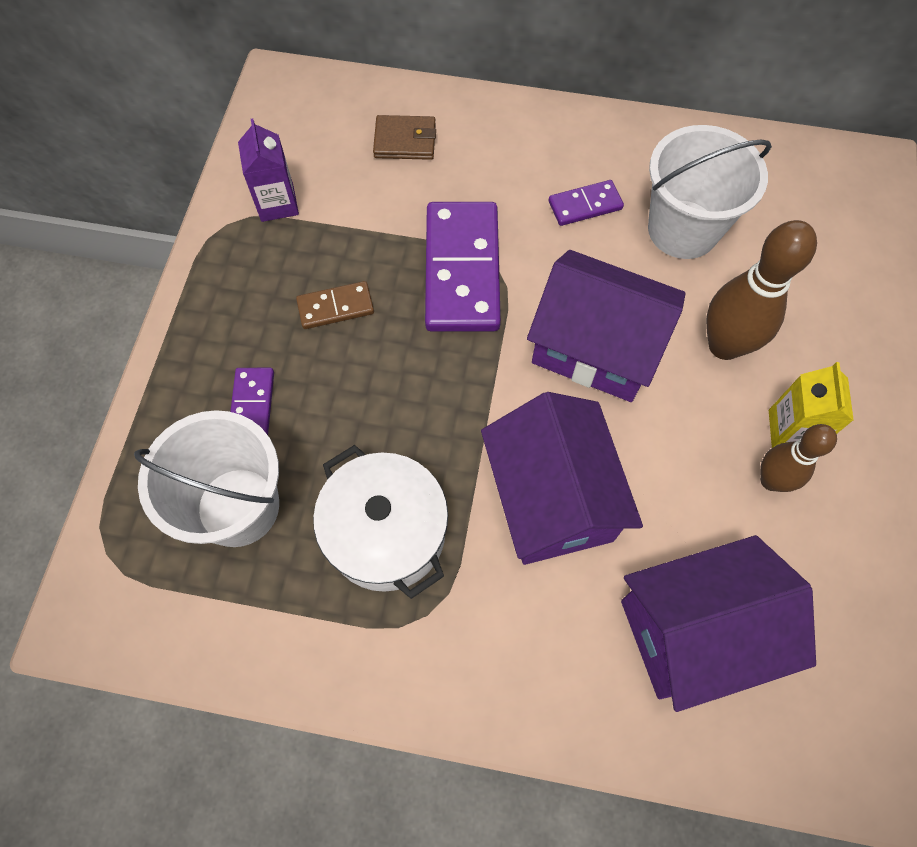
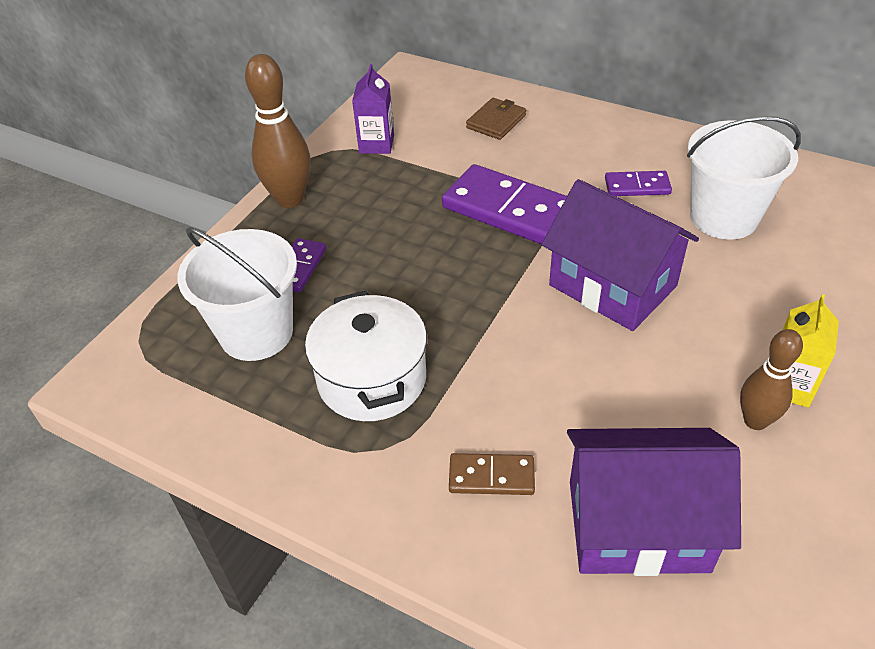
camera: 20 degrees right, 20 degrees down
brown domino [296,281,374,329] -> brown domino moved to [449,453,535,495]
brown wallet [373,115,436,160] -> brown wallet turned 75 degrees counterclockwise [466,98,526,140]
purple domino [425,202,501,332] -> purple domino turned 75 degrees counterclockwise [442,164,567,245]
purple house [481,392,643,565] -> none
brown bowling pin [706,220,817,360] -> brown bowling pin moved to [245,54,311,208]

